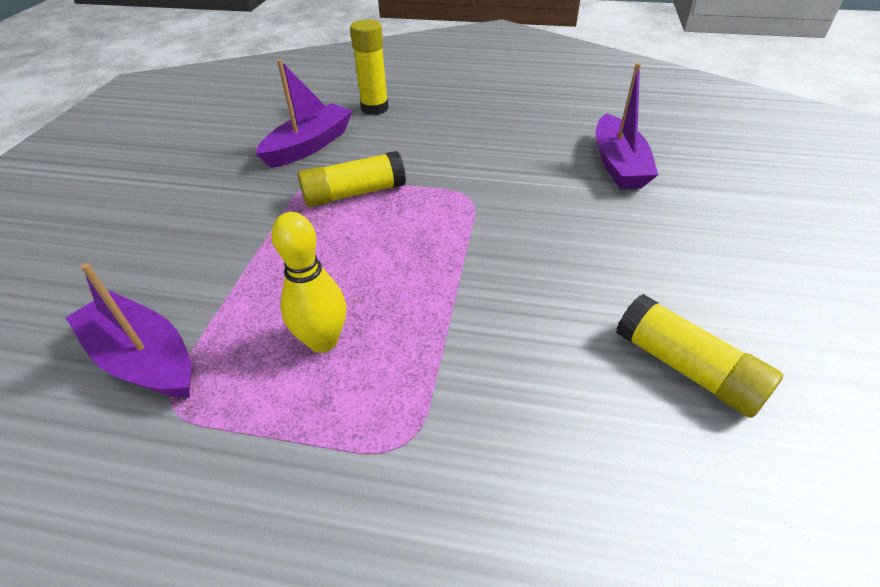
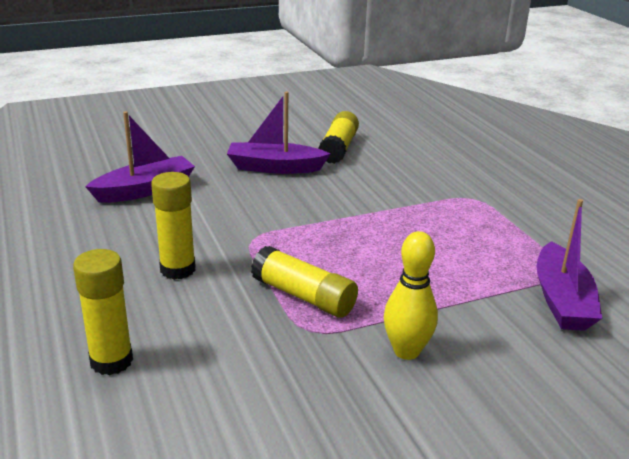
camera: 125 degrees left, 15 degrees down
purple boat [255,59,353,168] -> purple boat moved to [227,92,330,174]
yellow bowling pin [271,212,346,353] -> yellow bowling pin moved to [384,231,438,360]
none -> yellow glue stick [151,172,196,280]

